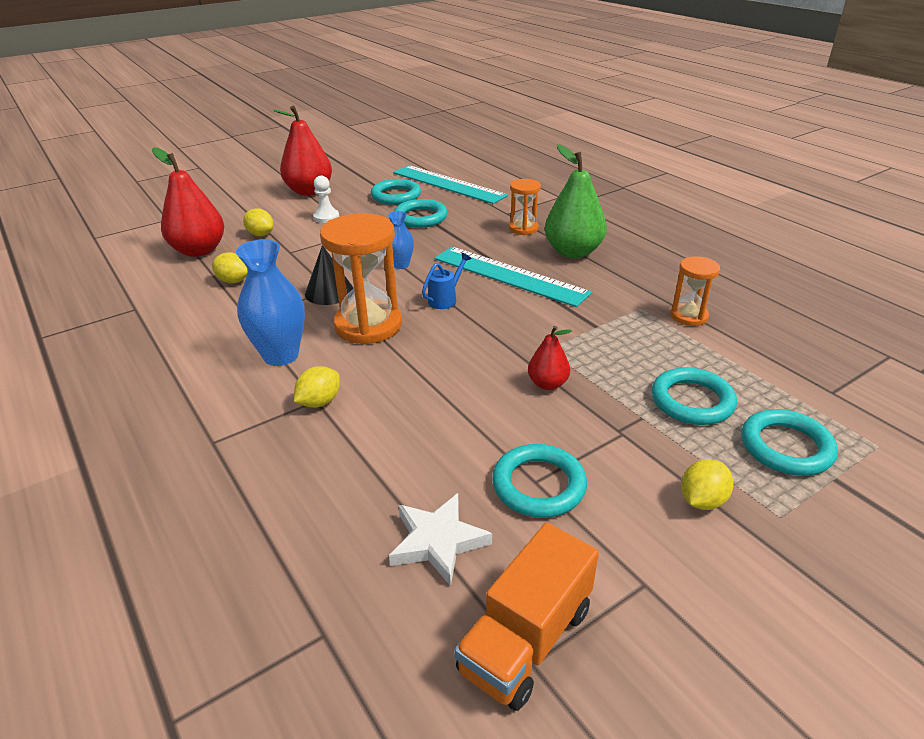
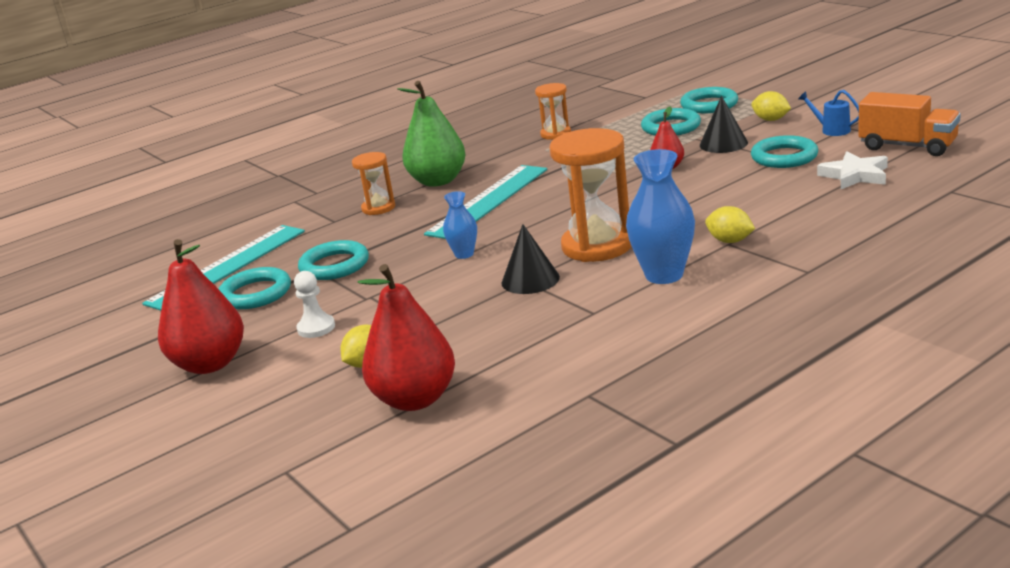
camera: 90 degrees left, 10 degrees down
yellow lemon [212,252,248,283] -> none
blue watering can [422,253,472,309] -> blue watering can moved to [798,90,859,136]
none -> black cone [700,96,748,153]

